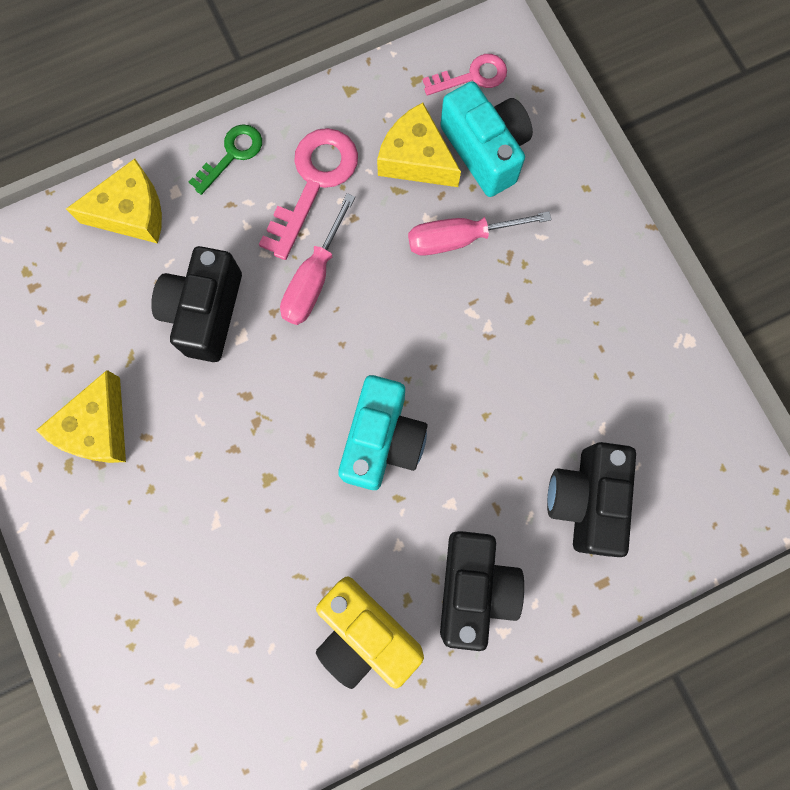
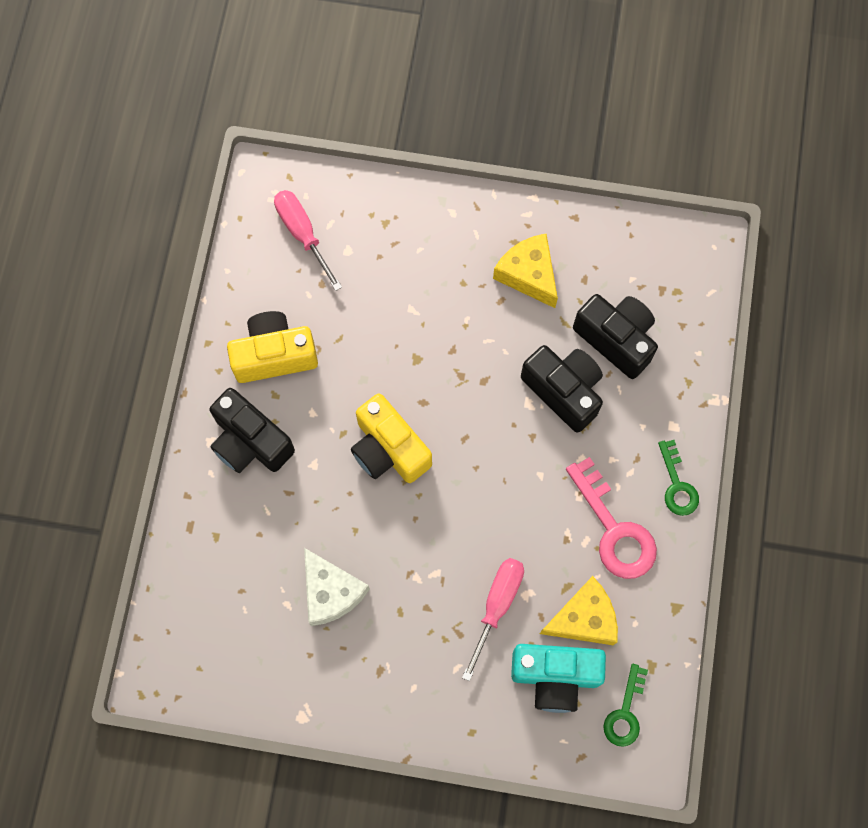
camera: 125 degrees right, 5 degrees down
yellow cheese [66,159,162,244] -> none
pink screwdriver [280,193,355,325] -> pink screwdriver moved to [274,190,342,291]
turquoise camera [338,375,428,490] -> yellow camera [351,393,432,483]
pink key [423,54,507,96] -> green key [603,664,648,747]
black camera [547,442,636,557] -> black camera moved to [573,294,658,379]
none -> white cheese [304,548,370,626]

